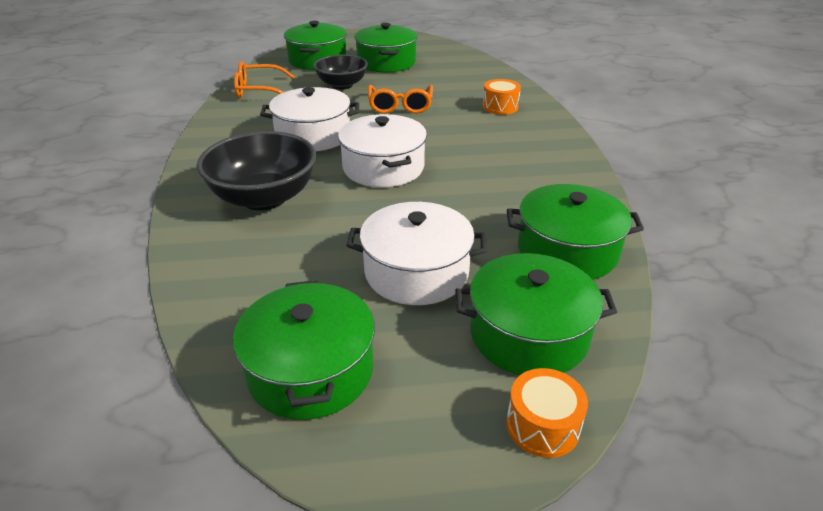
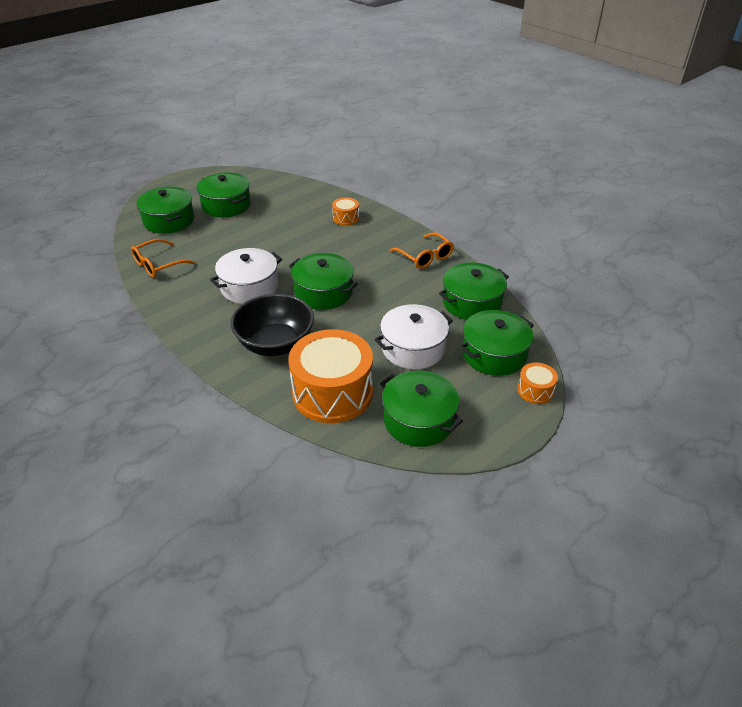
camera: 35 degrees left, 5 degrees up
black bowl [313,54,368,90] -> none
white pot [338,114,427,187] -> green pot [289,253,358,310]
orange glasses [368,85,433,113] -> orange glasses moved to [390,232,454,269]
none -> orange drum [288,329,373,423]

